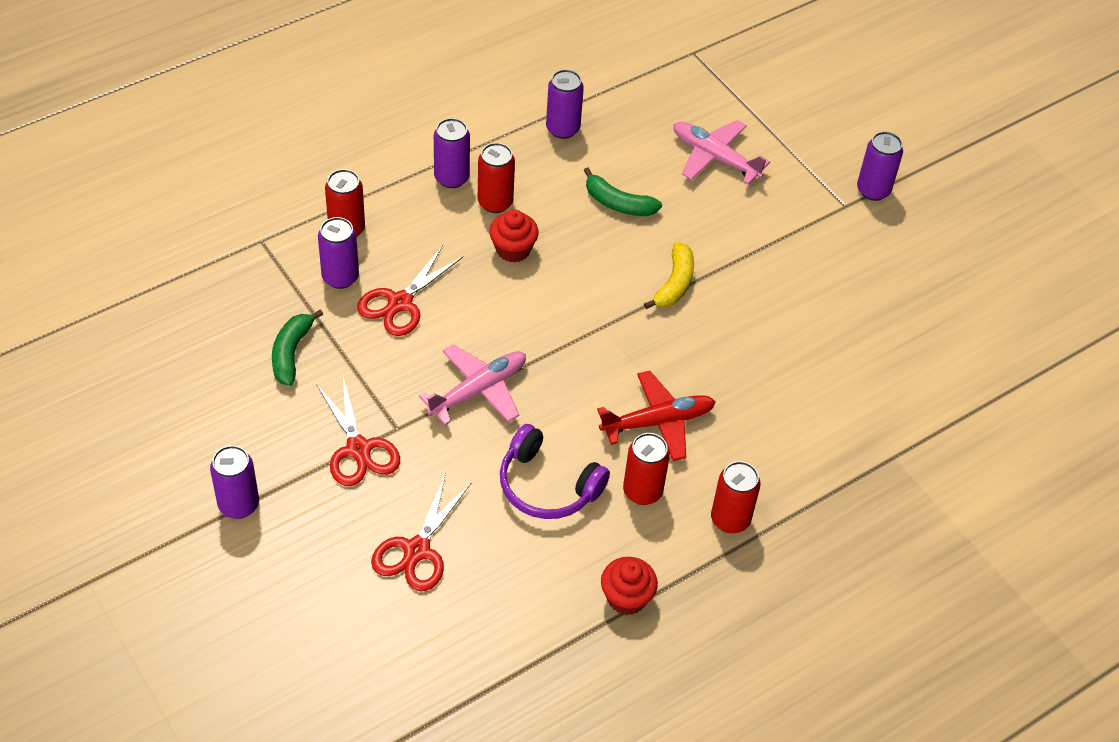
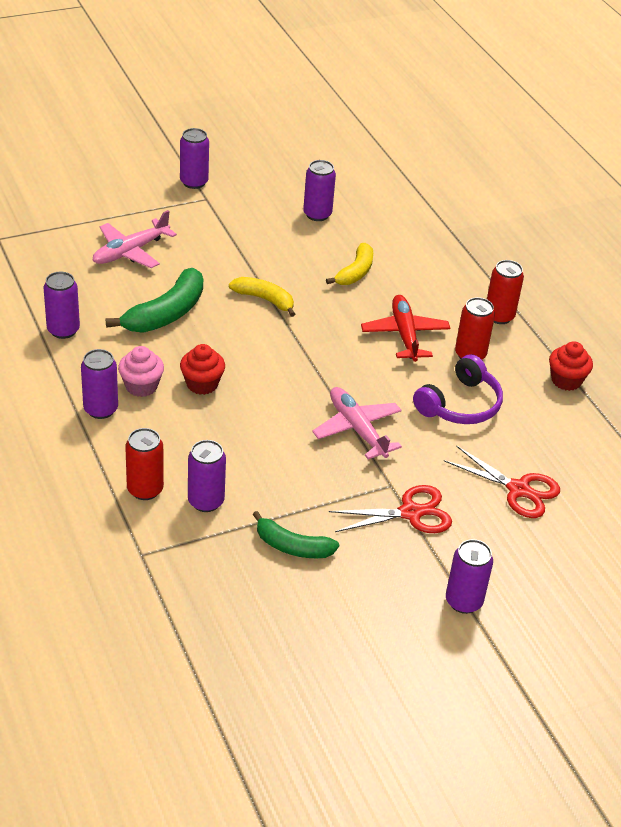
camera: 80 degrees left, 10 degrees down
red scissors [357,245,463,336] -> none
red can [478,143,515,213] -> pink cupcake [118,346,164,397]
green banana [583,167,662,216] -> green banana [106,268,203,332], size x1.54
none -> purple can [303,160,336,221]
none -> yellow banana [326,243,373,285]

